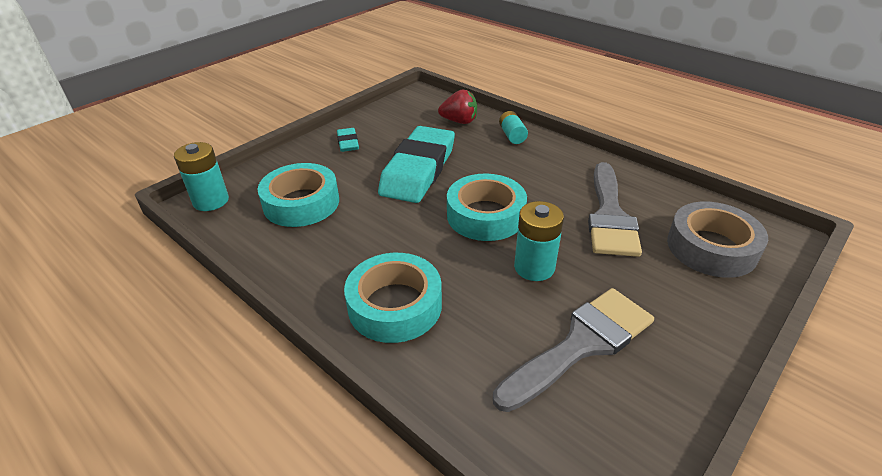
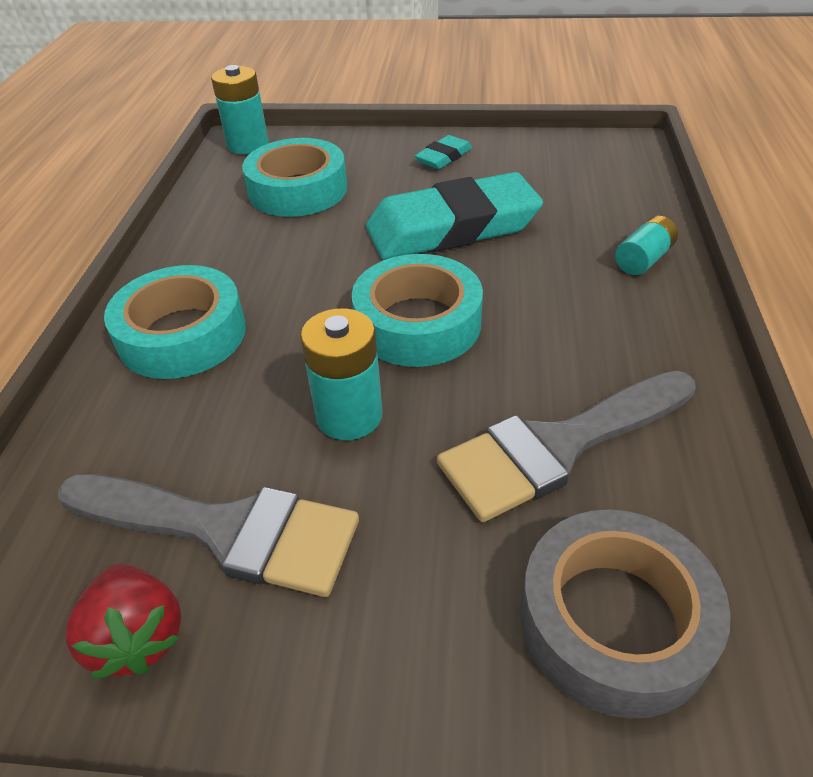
camera: 55 degrees right, 5 degrees up
red strawberry [438,89,477,124] -> red strawberry moved to [65,564,182,679]

